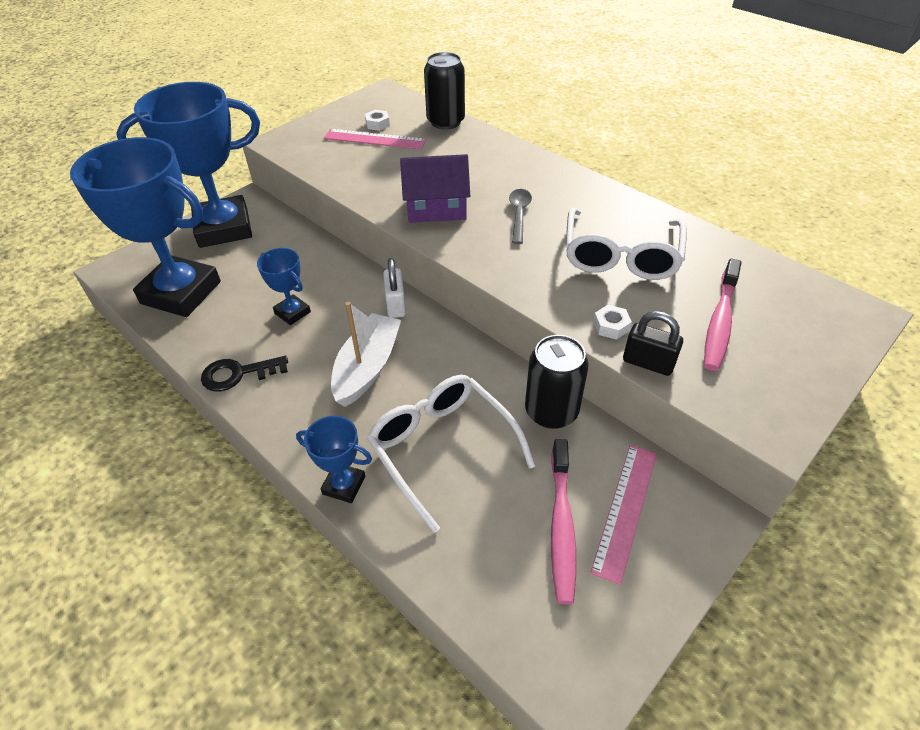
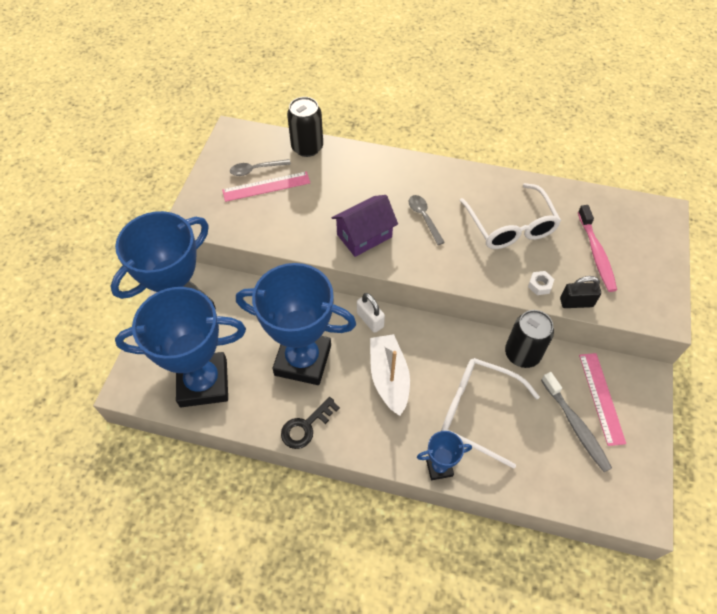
camera: 30 degrees left, 10 degrees up
blue trophy [257,248,311,325] -> blue trophy [236,263,356,385], size x2.25
white nut [365,110,390,131] -> grey spoon [230,159,291,176]
pink toothbrush [551,439,576,604] -> grey toothbrush [541,372,612,472]

